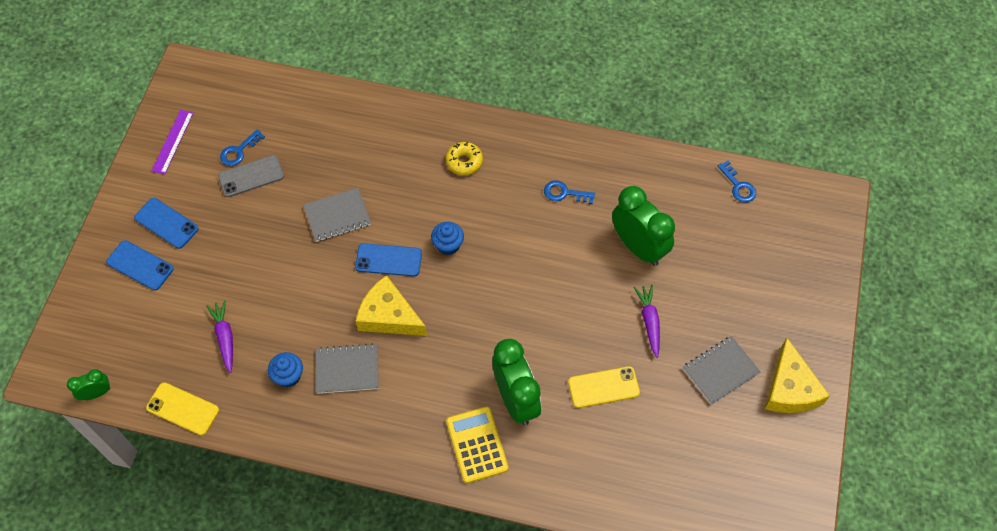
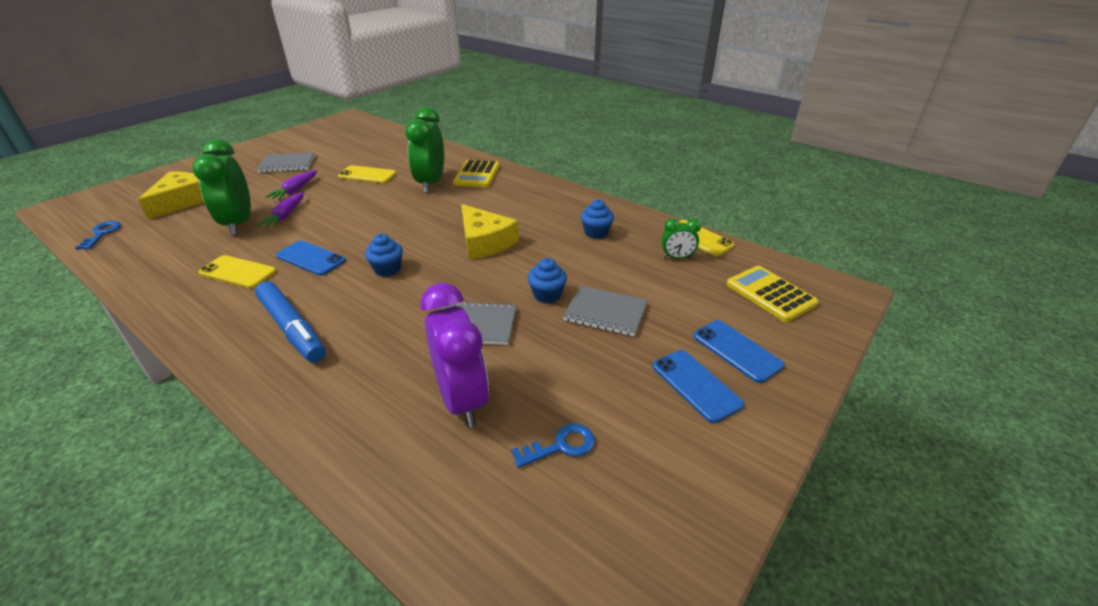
camera: 155 degrees left, 25 degrees down
green clock [67,369,111,400] -> green clock moved to [661,219,701,259]
purple ruler [152,110,193,174] -> none
purple carrot [206,300,233,373] -> purple carrot moved to [257,192,304,228]
grey phone [218,155,284,197] -> none
grey notebook [316,344,379,394] -> grey notebook moved to [563,286,648,336]
blue phone [355,243,422,276] -> blue phone moved to [276,240,346,276]
yellow donut [446,142,483,175] -> blue marker [255,281,326,362]
blue key [544,180,595,204] -> yellow phone [198,255,276,289]
yellow cheese [765,338,830,413] -> yellow cheese moved to [138,171,204,219]
none -> purple clock [420,283,489,427]
none -> blue cupcake [528,258,567,303]
none -> yellow calculator [726,266,819,322]

